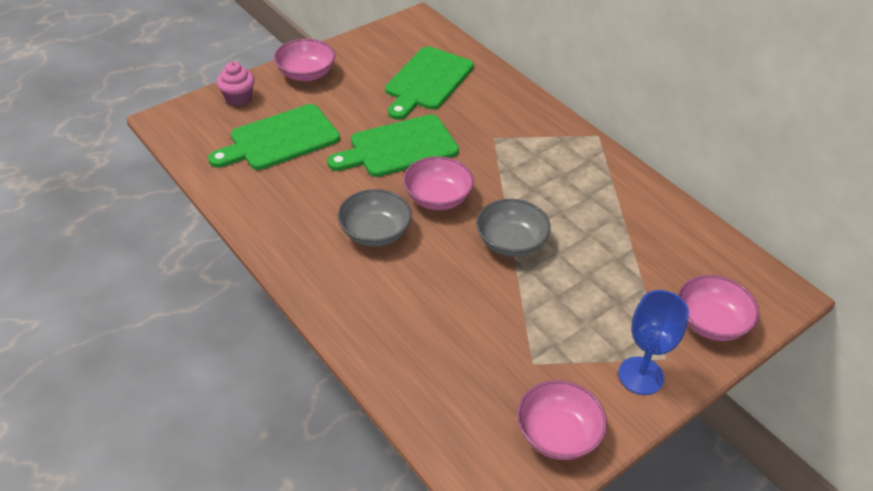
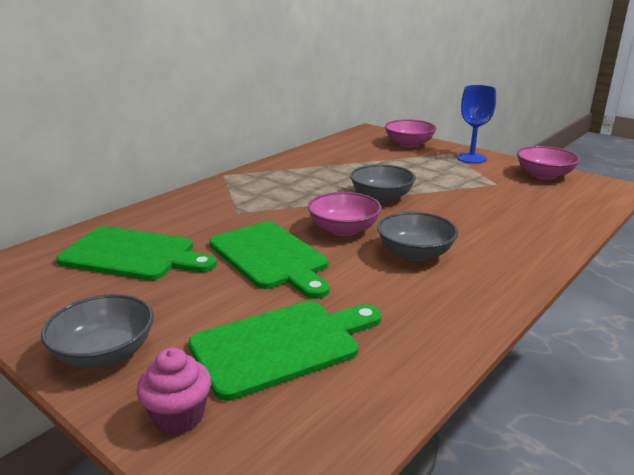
camera: 100 degrees left, 20 degrees down
green cutting board [208,104,340,170] -> green cutting board turned 75 degrees counterclockwise [189,301,381,401]
pink bowl [274,39,335,81] -> grey bowl [41,294,154,368]

